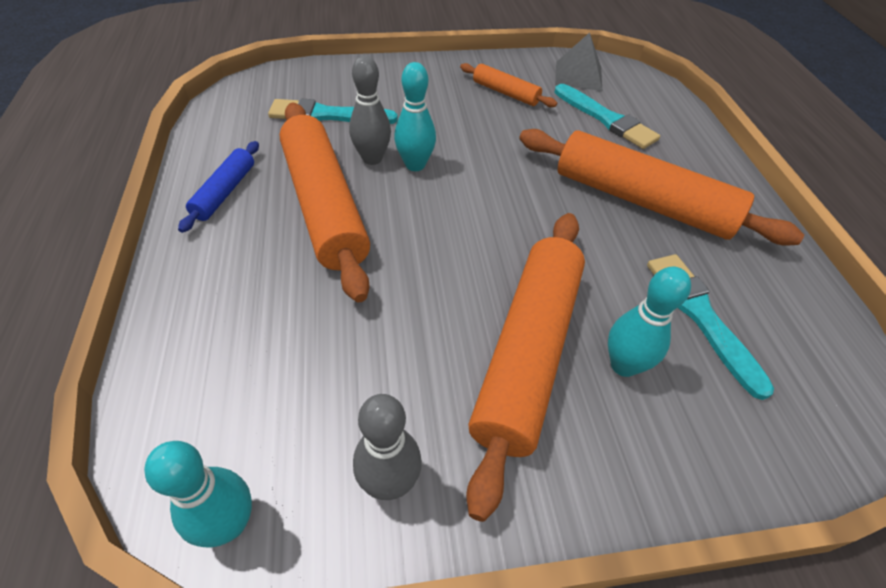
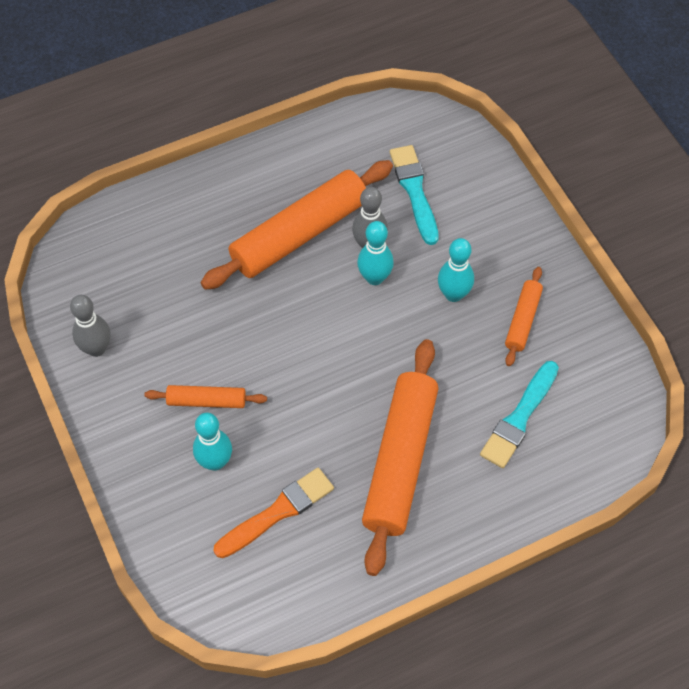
camera: 75 degrees right, 10 degrees up
turquoise bowling pin [144,441,252,548] -> turquoise bowling pin moved to [438,238,474,302]
blue rolling pin [178,141,259,233] -> none
orange rolling pin [466,213,585,522] -> orange rolling pin [144,385,267,408], size x0.49
grey pyramid [555,32,603,91] -> none
turquoise brush [647,254,774,400] -> orange brush [214,468,334,558]

